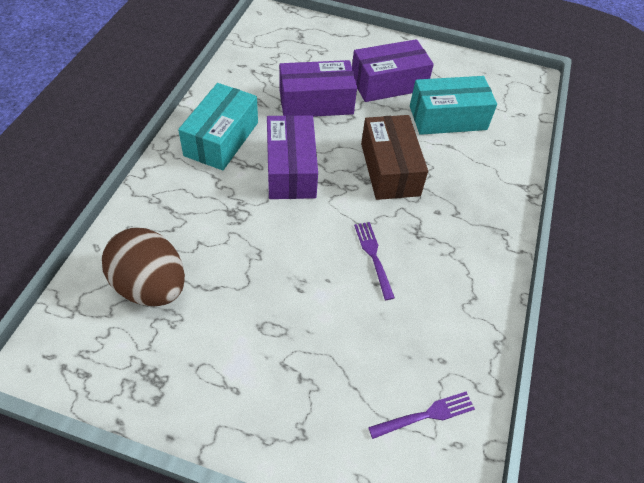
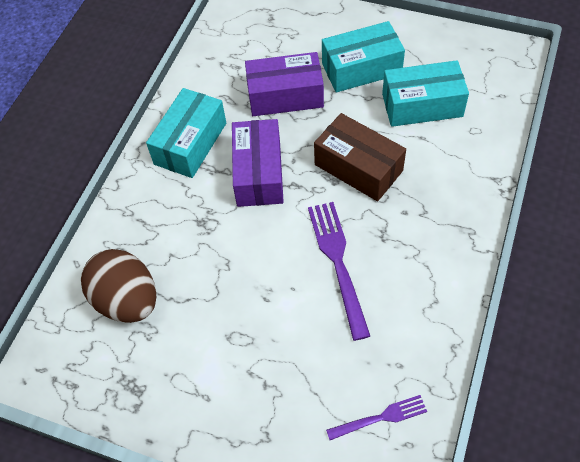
camera: 10 degrees right, 5 degrees up
purple box [352,39,434,102] -> turquoise box [322,21,405,92]
purple fork [354,222,395,300] -> purple fork [308,202,370,341], size x1.71
brown box [361,115,428,200] -> brown box turned 45 degrees counterclockwise [314,113,406,201]

